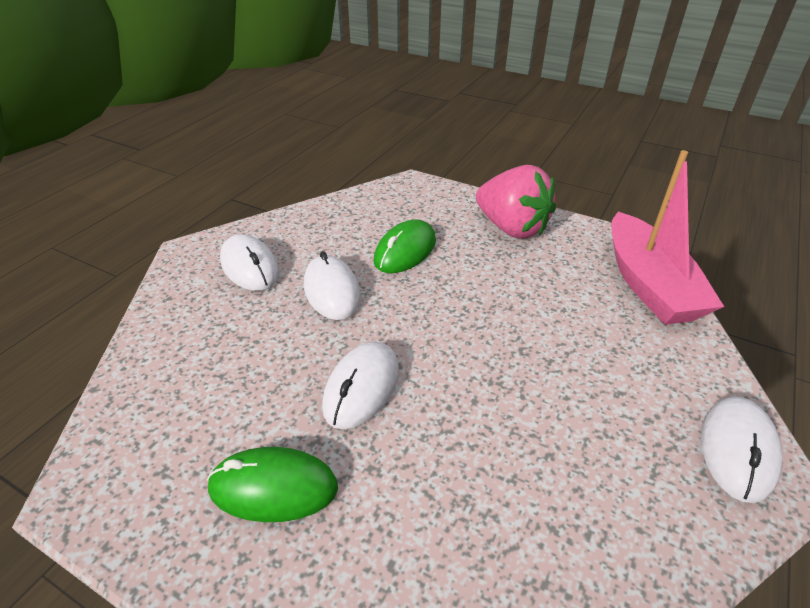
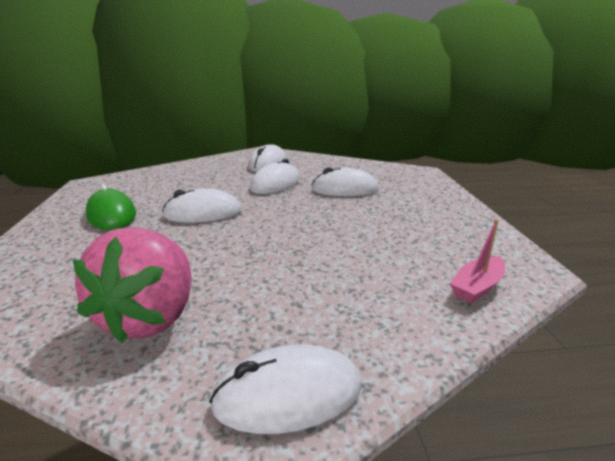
camera: 55 degrees right, 15 degrees down
green mouse [374,219,436,273] -> white mouse [312,167,378,196]
pink strawberry [476,165,556,239] -> pink strawberry moved to [73,227,191,343]
pink boat [611,150,724,325] -> pink boat [450,219,505,303], size x0.45

